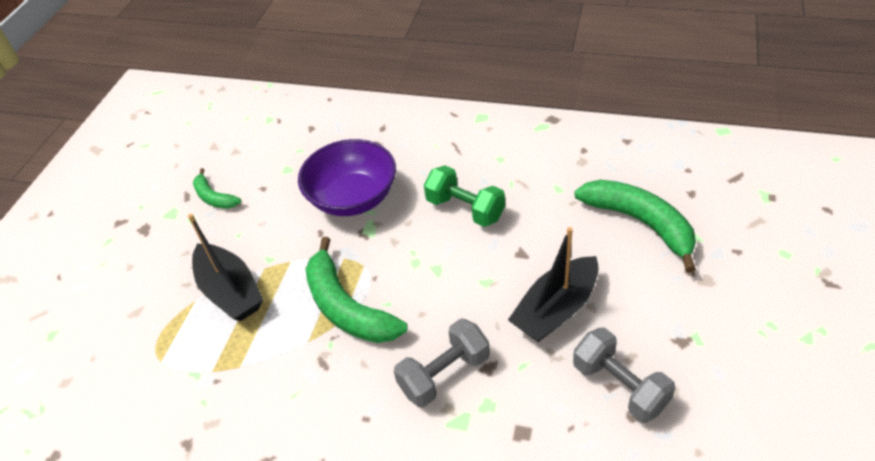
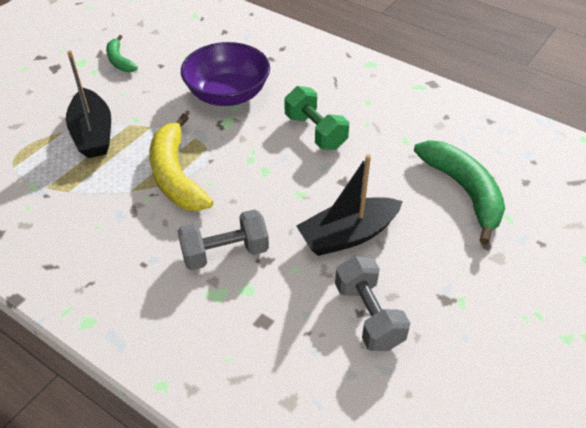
camera: 15 degrees right, 0 degrees up
green banana [306,237,408,343] -> yellow banana [149,114,213,211]

